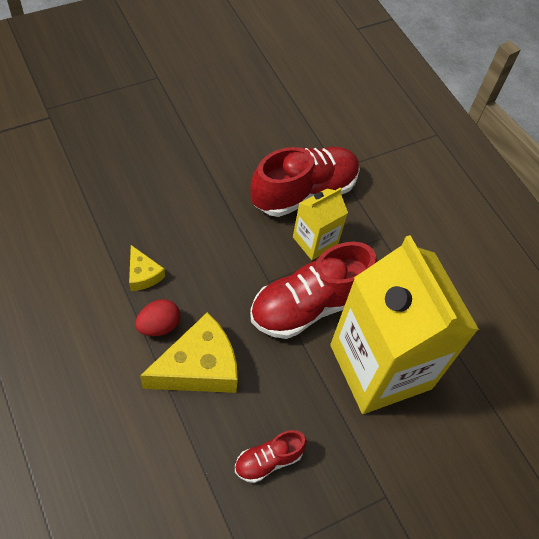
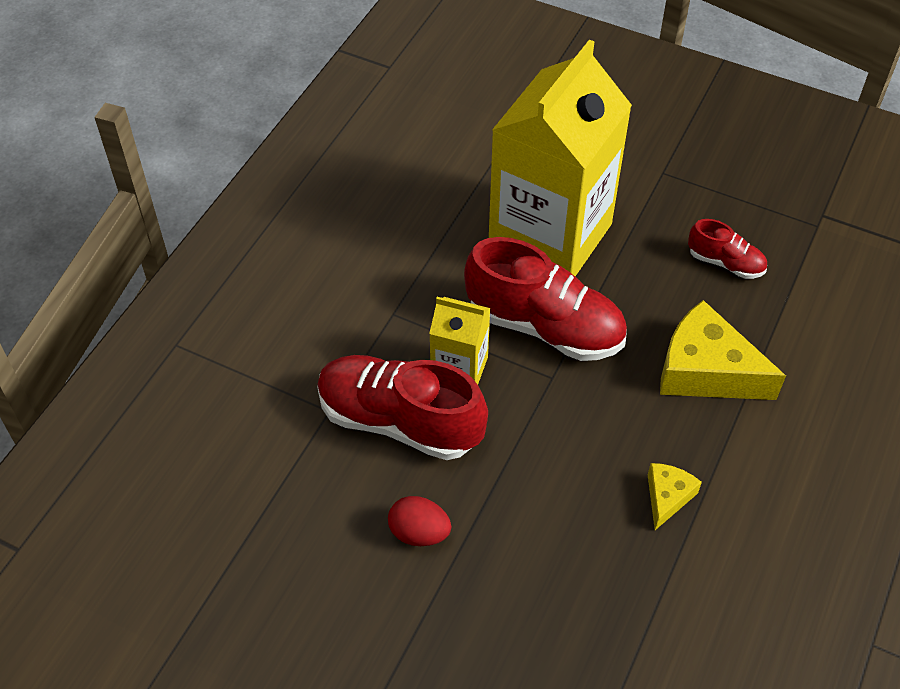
camera: 120 degrees left, 5 degrees down
red egg [135,299,180,336] -> red egg moved to [388,496,451,546]

